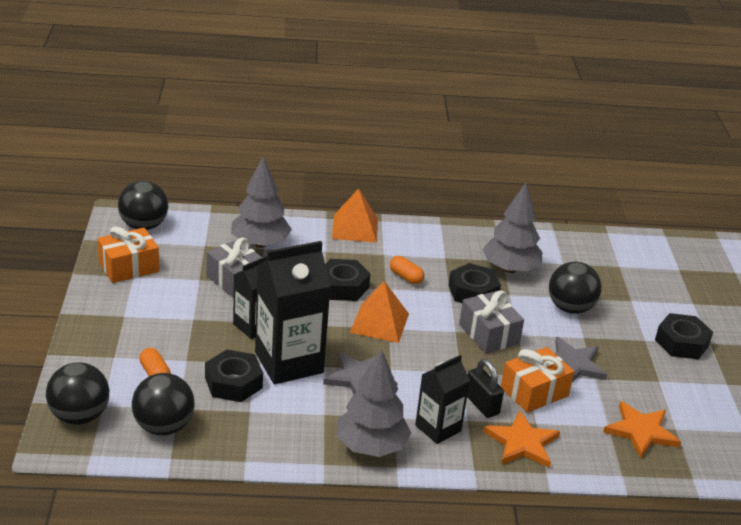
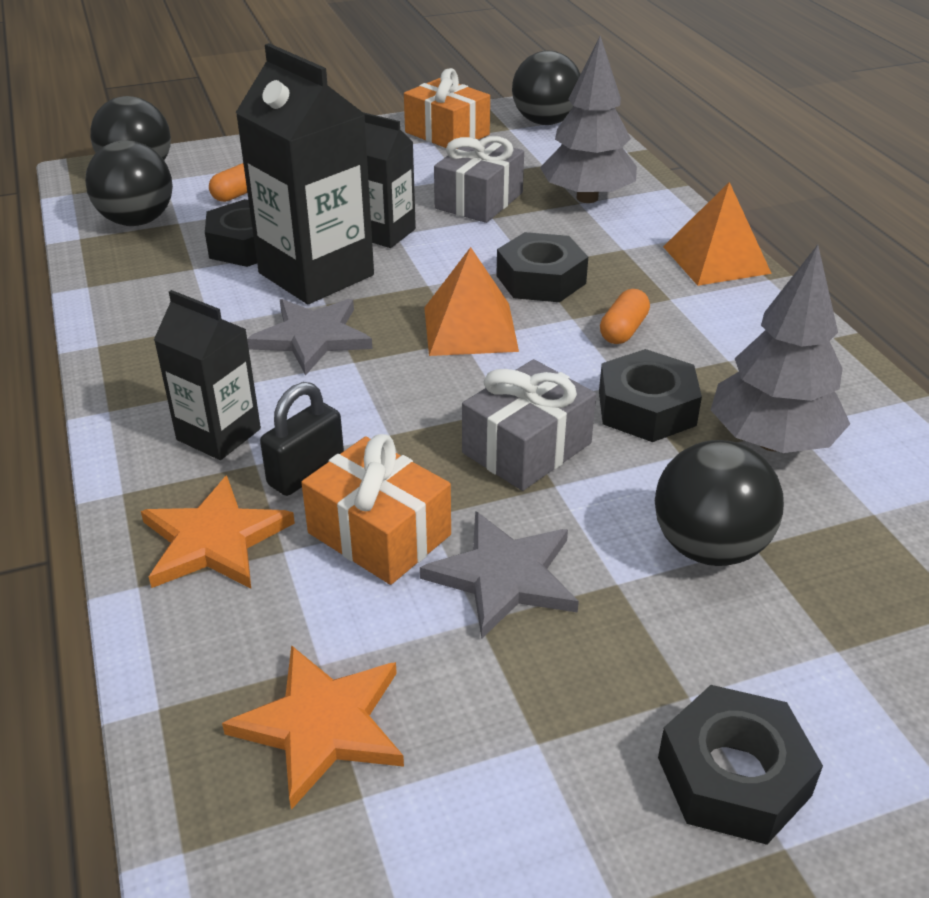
camera: 75 degrees right, 5 degrees up
grey tree [337,350,411,457] -> none

